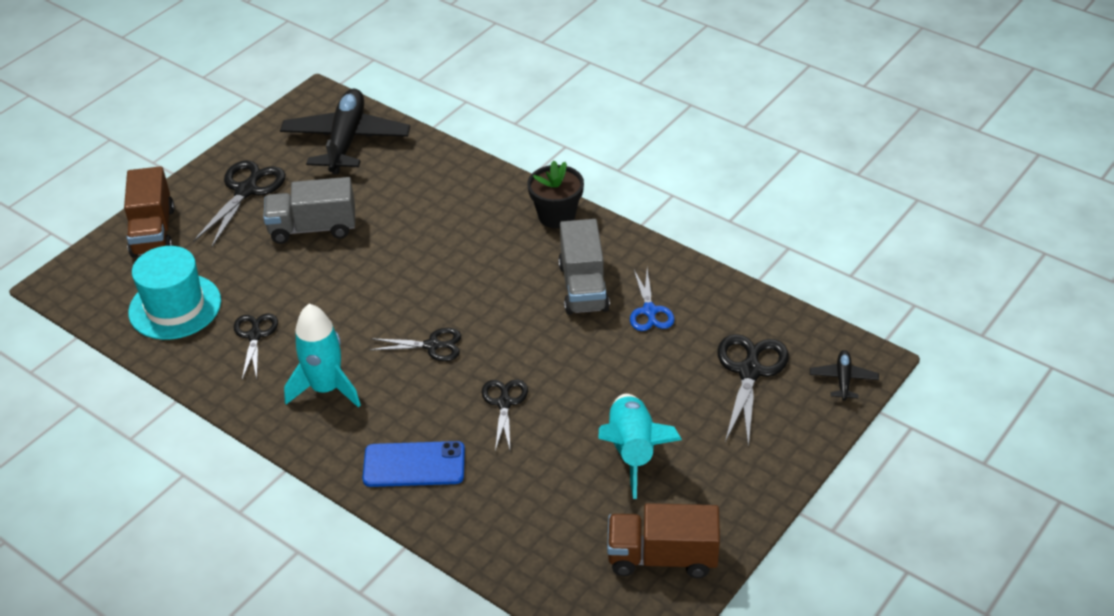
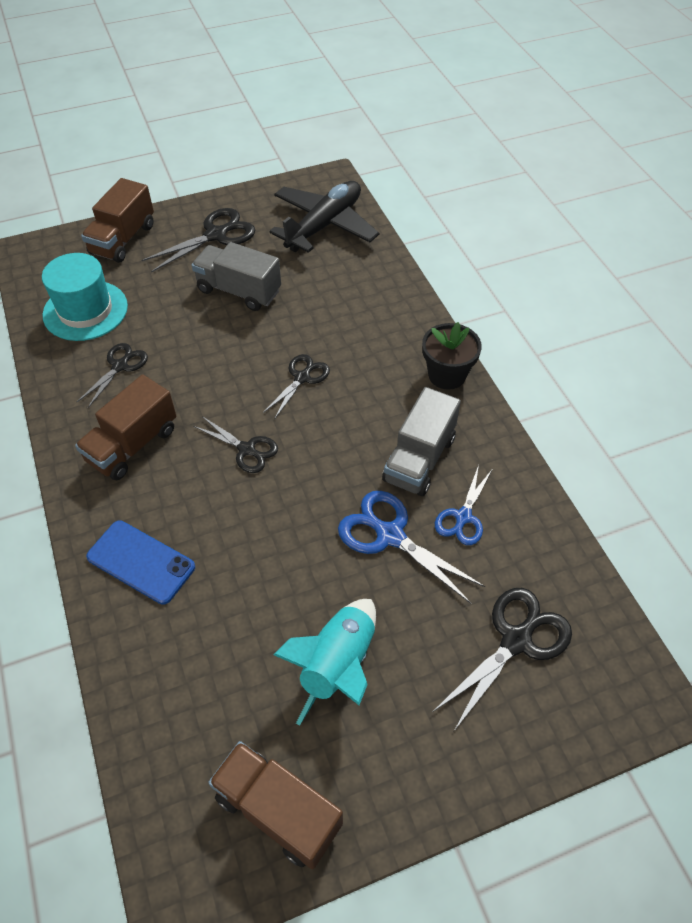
camera: 30 degrees right, 10 degrees up
turquoise rocket [284,304,361,408] -> brown truck [75,375,176,480]
black scissors [482,379,528,451] -> black scissors moved to [263,354,330,420]
black plane [810,350,879,401] -> none
none -> blue scissors [338,491,485,604]

